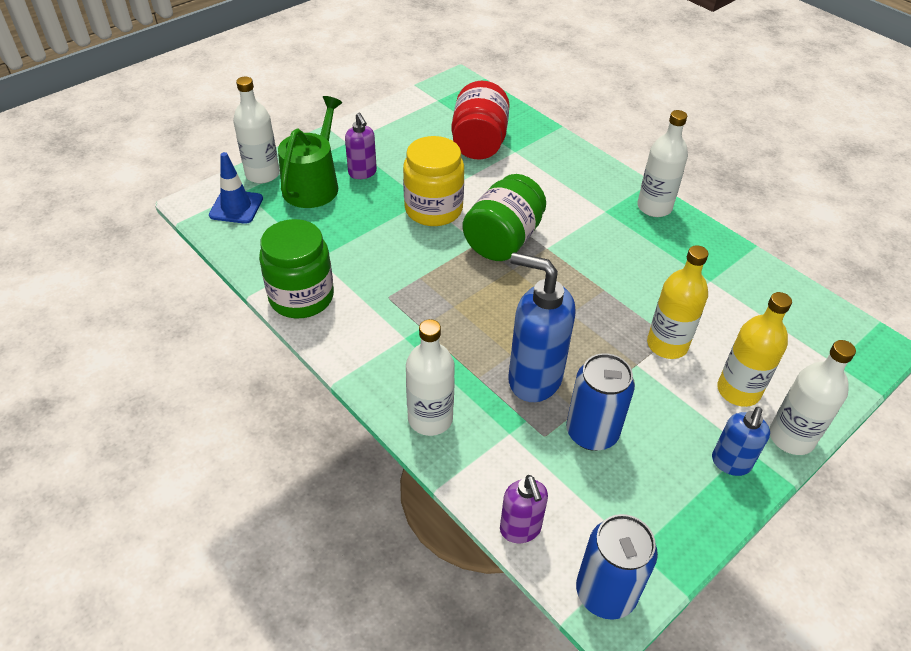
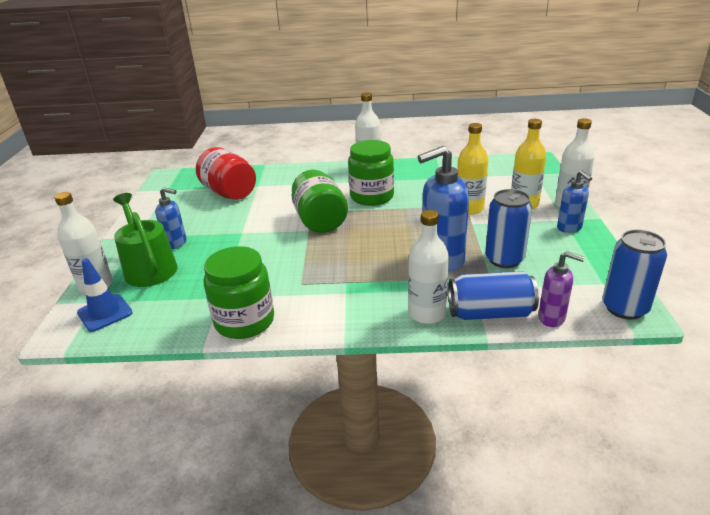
camera: 45 degrees left, 15 degrees down
purple soap dispenser [345,113,377,179] -> blue soap dispenser [155,187,186,249]
yellow jar [403,136,464,226] -> none
none -> green jar [348,140,394,206]
none -> blue can [448,271,539,320]

